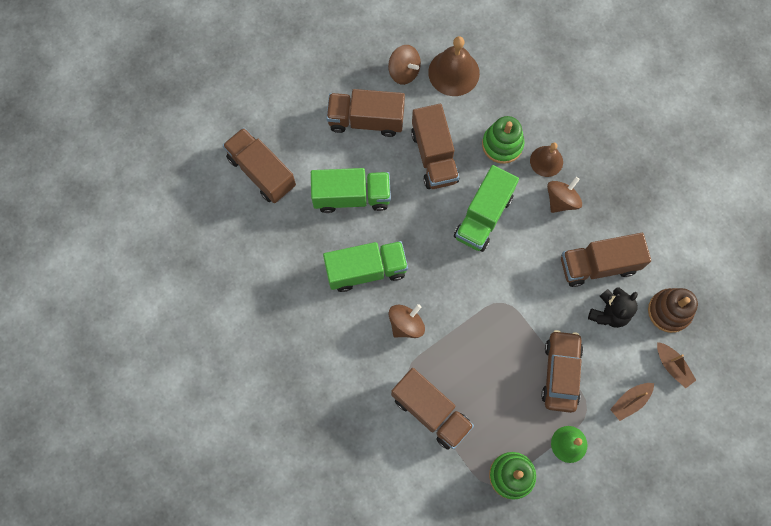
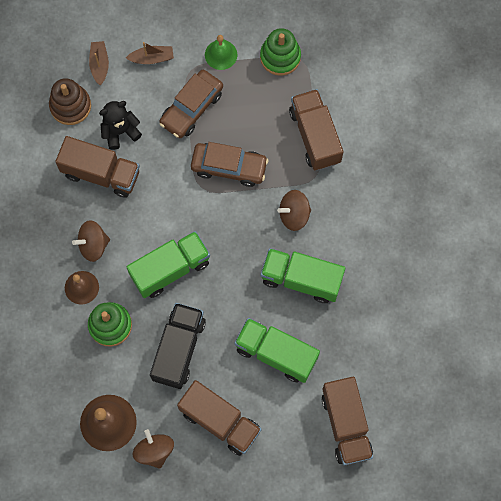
camera: 150 degrees left, 0 degrees up
brown truck [411,104,459,189] -> black truck [150,303,206,389]
none -> brown car [191,142,268,187]

